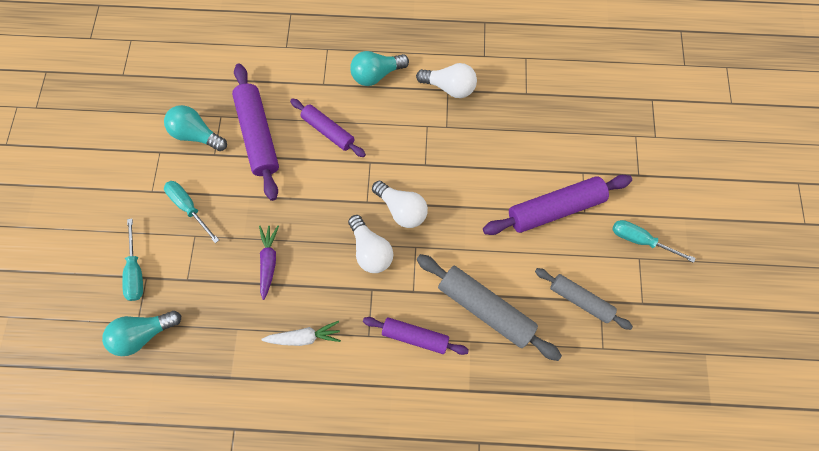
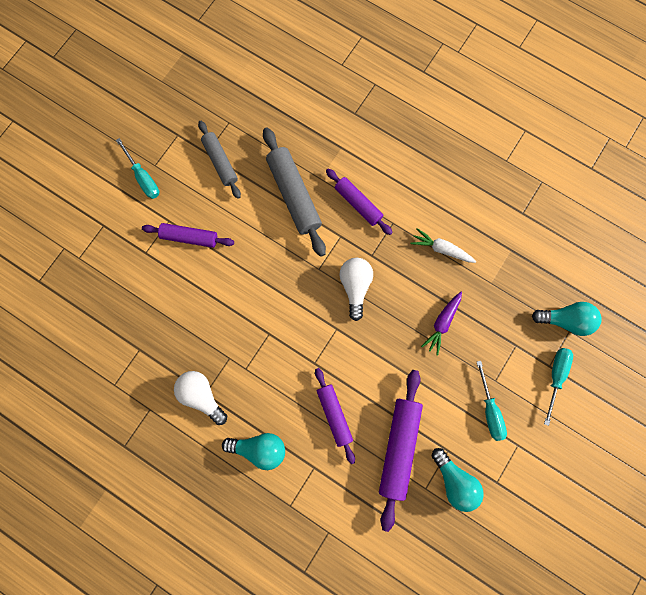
camera: 150 degrees left, 5 degrees up
white light bulb [372,181,428,228] -> none
purple rolling pin [483,175,632,235] -> purple rolling pin [142,223,234,248], size x0.64

